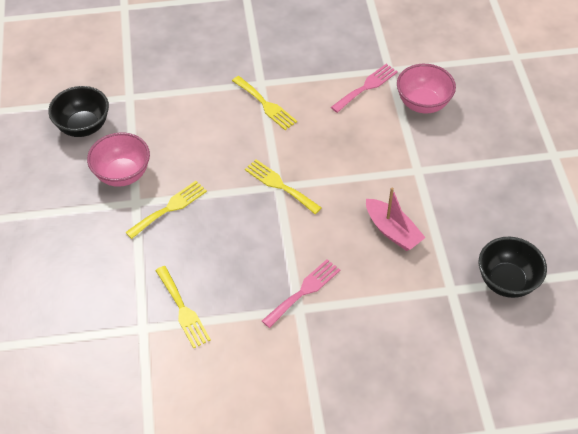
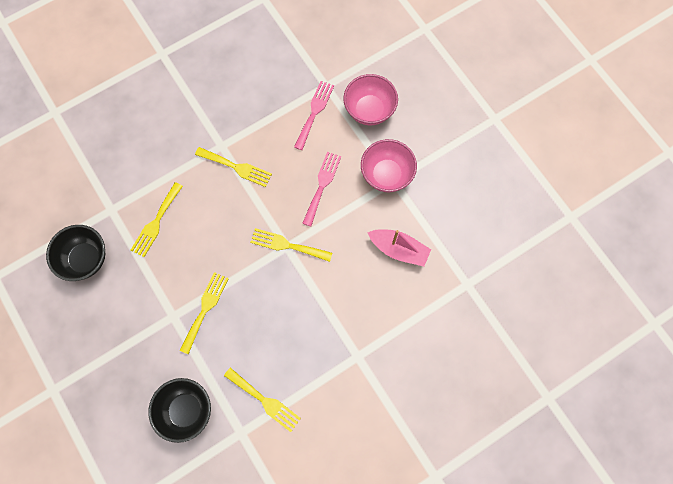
camera: 25 degrees left, 20 degrees up
pink bowl [87,132,150,187] -> pink bowl moved to [361,139,417,192]
pink fork [262,259,340,328] -> pink fork moved to [302,152,341,227]
black bowl [479,237,547,298] -> black bowl moved to [148,378,211,443]
none -> yellow fork [131,182,183,257]

